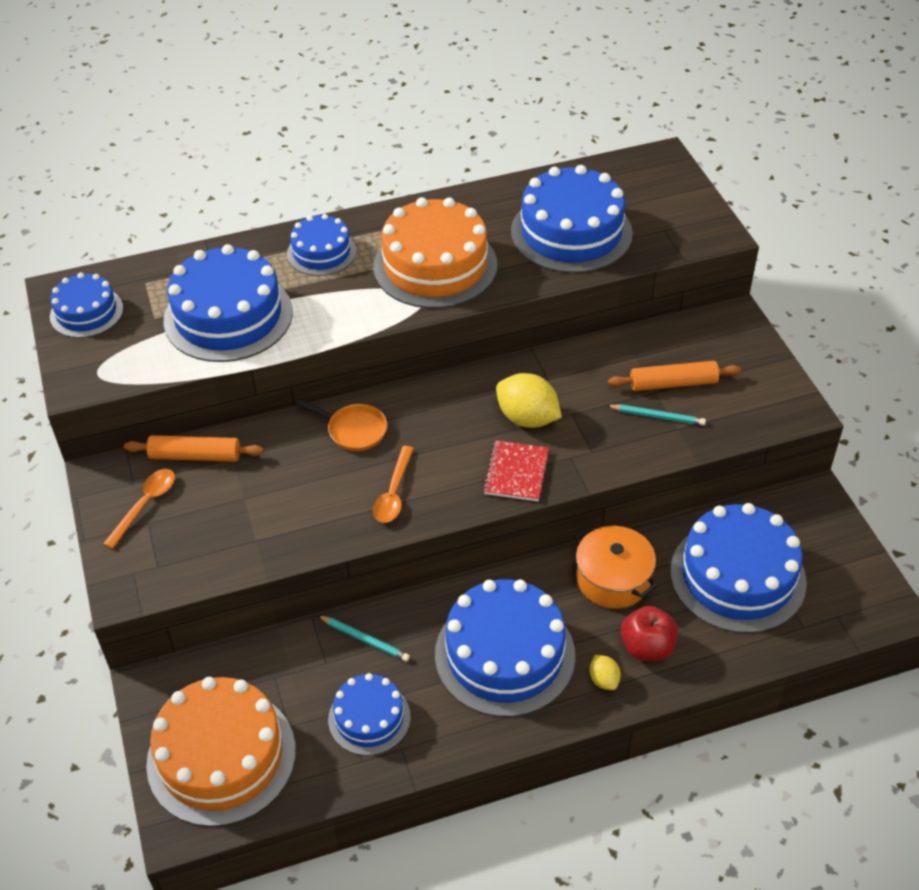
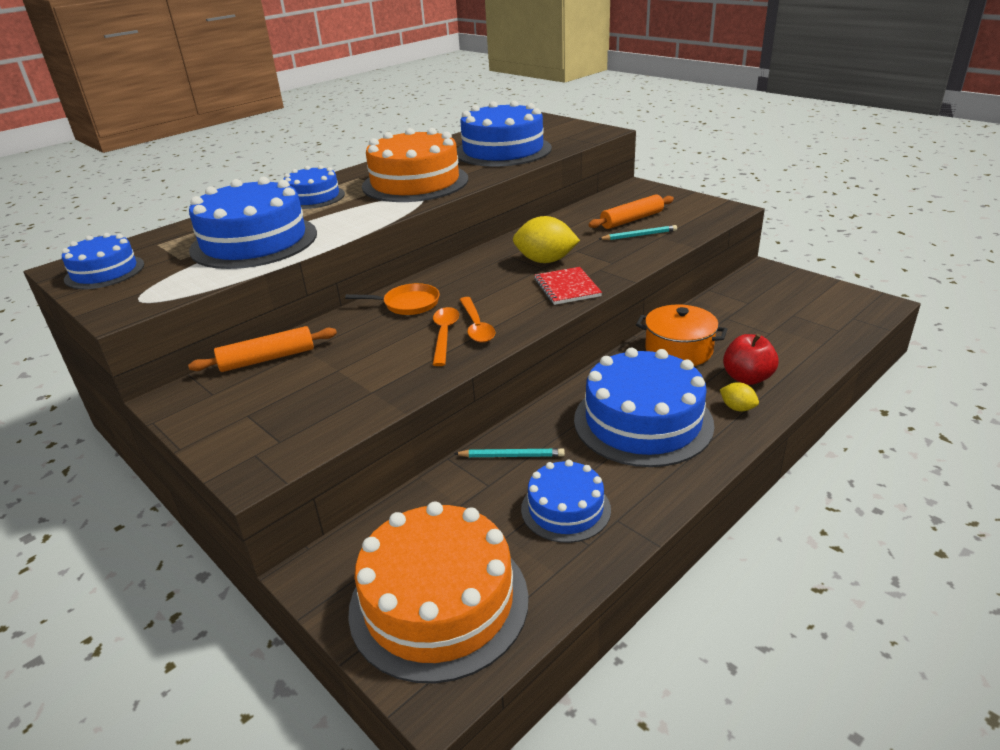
camera: 25 degrees left, 15 degrees down
orange spoon [103,469,175,549] -> orange spoon moved to [433,307,459,366]
blue cake [670,503,807,633] -> none

